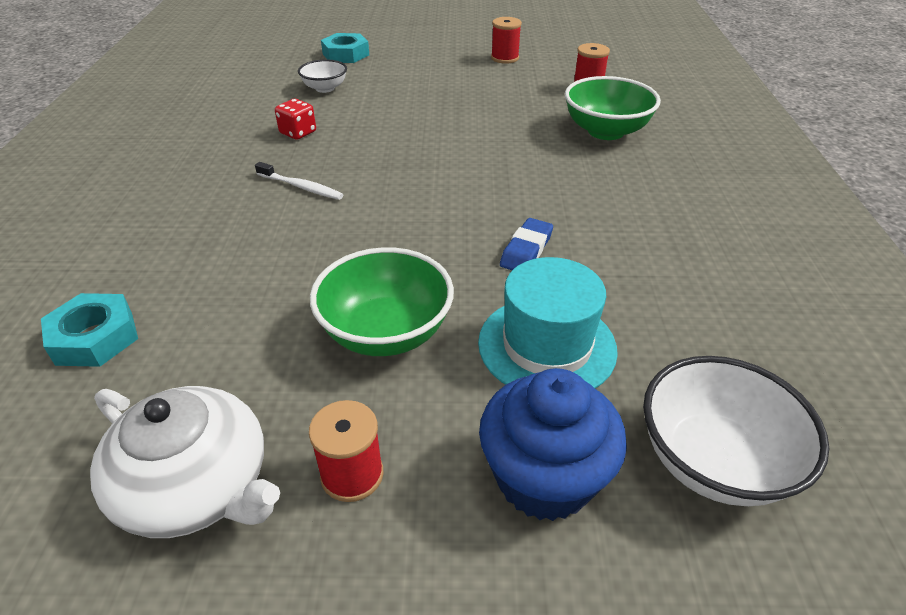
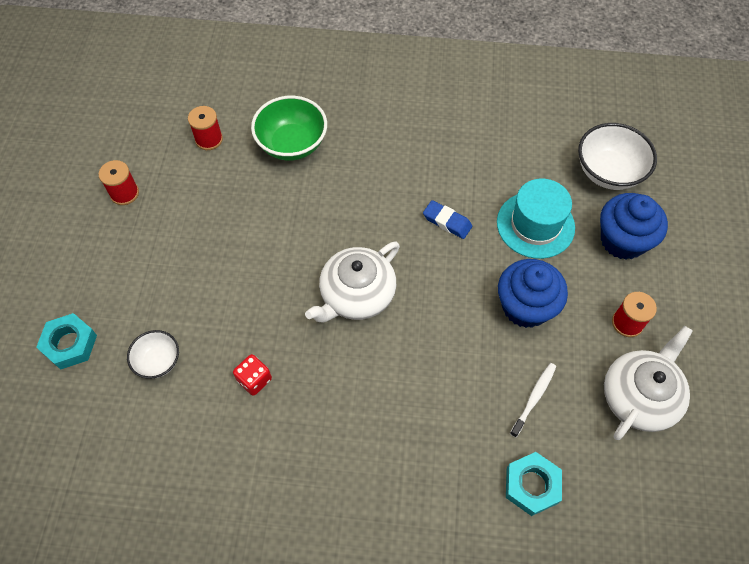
camera: 85 degrees left, 20 degrees up
white toothbrush [255,162,344,200] -> white toothbrush moved to [510,363,557,438]
green bowl [310,247,454,356] -> blue cupcake [498,259,568,328]
none -> white teapot [305,241,400,323]

